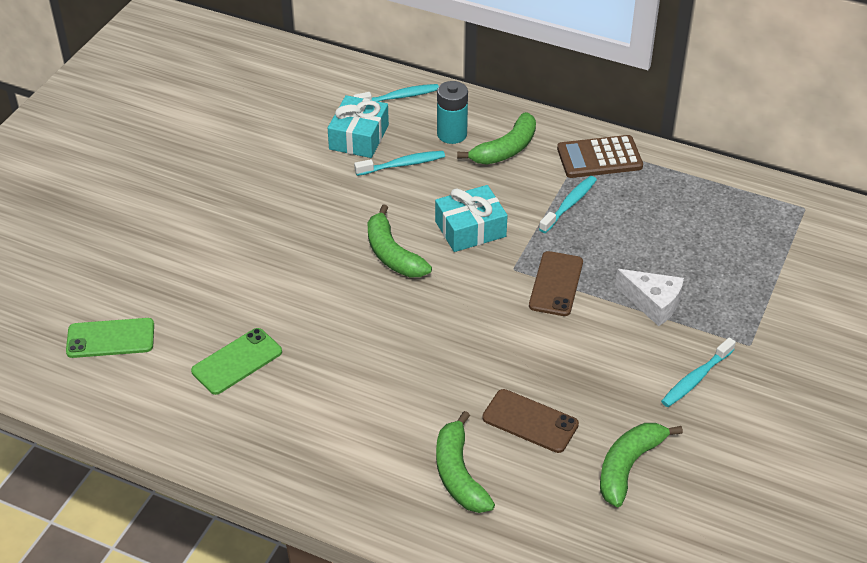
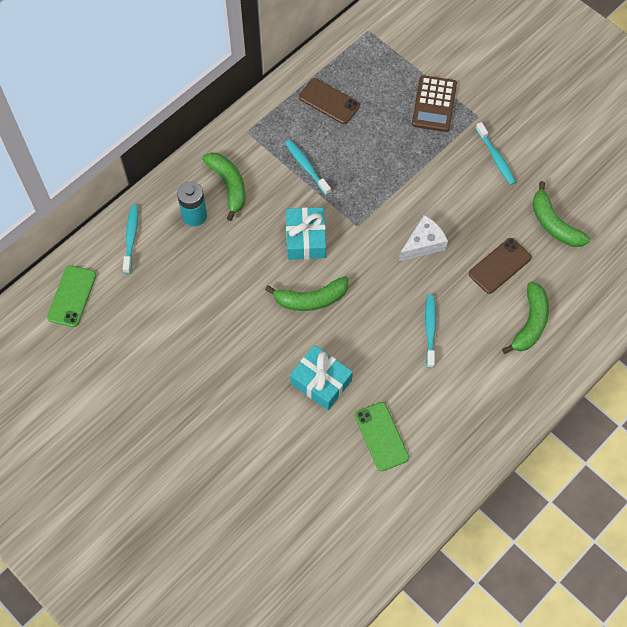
camera: 70 degrees left, 20 degrees up
green phone [66,318,154,358] -> green phone moved to [47,265,96,327]
turquoise gift [328,95,389,158] -> turquoise gift moved to [290,345,353,410]
turquoise toothbrush [354,151,445,176] -> turquoise toothbrush moved to [425,294,436,368]
green banana [436,411,495,513] -> green banana turned 75 degrees counterclockwise [502,281,549,354]
brown phone [529,251,583,316] -> brown phone moved to [299,78,360,124]
brown calculator [557,135,643,178] -> brown calculator moved to [412,75,457,132]
white cheese [615,269,684,326] -> white cheese moved to [399,215,448,261]

